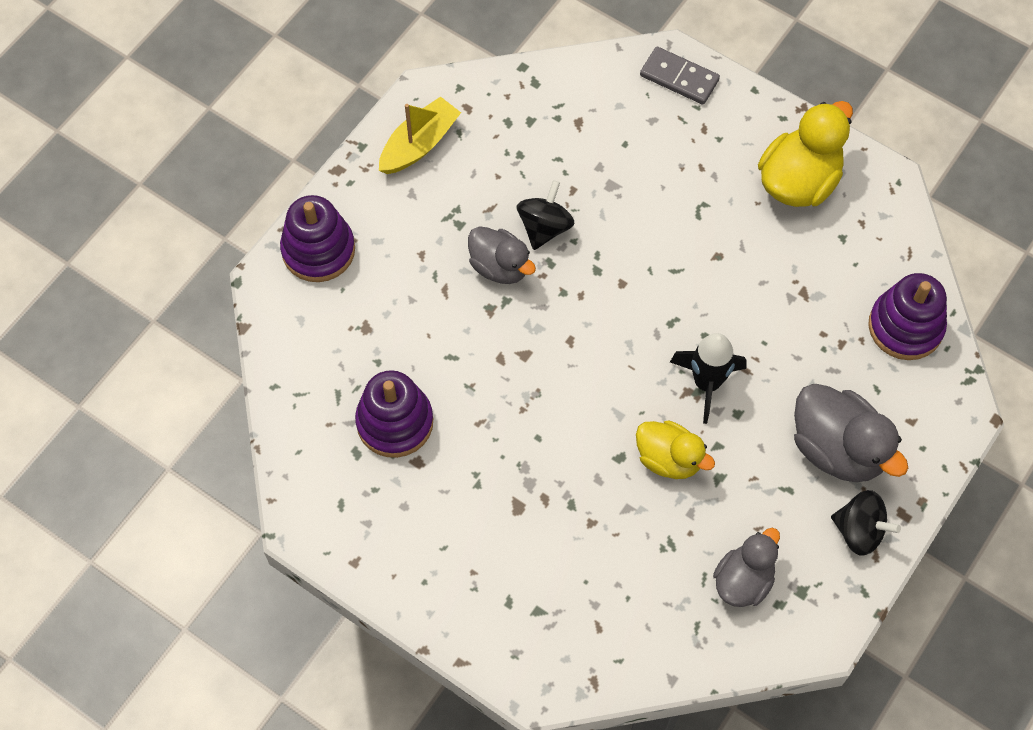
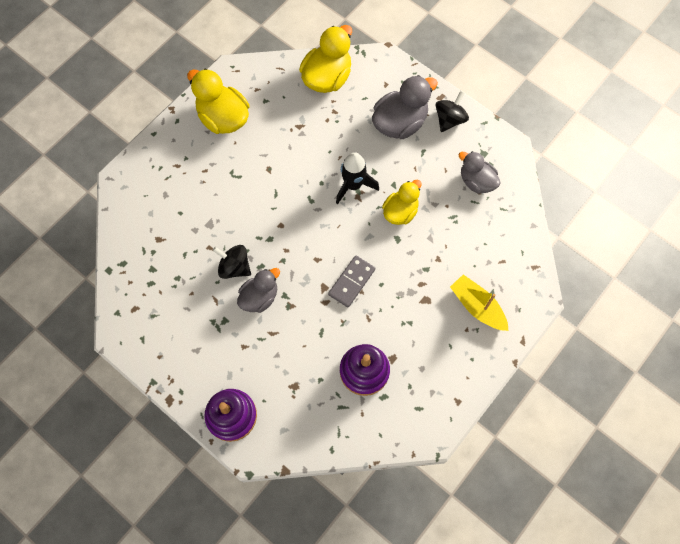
camera: 85 degrees left, 5 degrees up
yellow boat [379,97,461,174] -> yellow boat moved to [450,275,508,331]
grey domino [640,47,720,105] -> grey domino moved to [328,256,375,307]
purple stacking toy [868,273,947,360] -> yellow duck [299,25,352,93]

